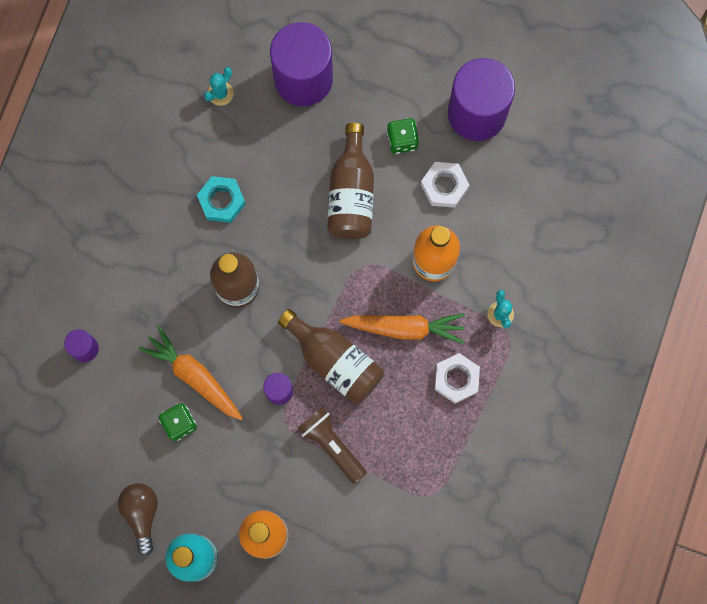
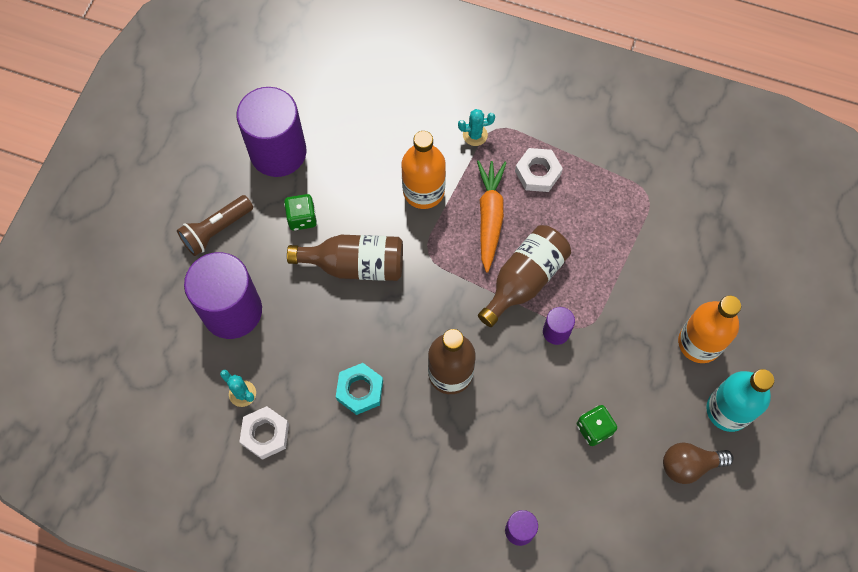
camera: 90 degrees left, 10 degrees down
orange carrot [139,326,243,420] -> none
brown flashlight [297,407,367,484] -> brown flashlight moved to [177,195,253,256]
white nut [421,162,469,208] -> white nut moved to [239,406,289,460]

